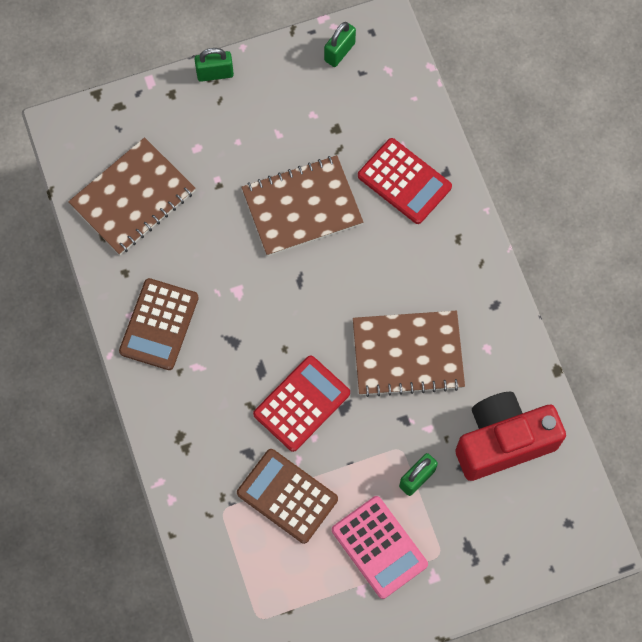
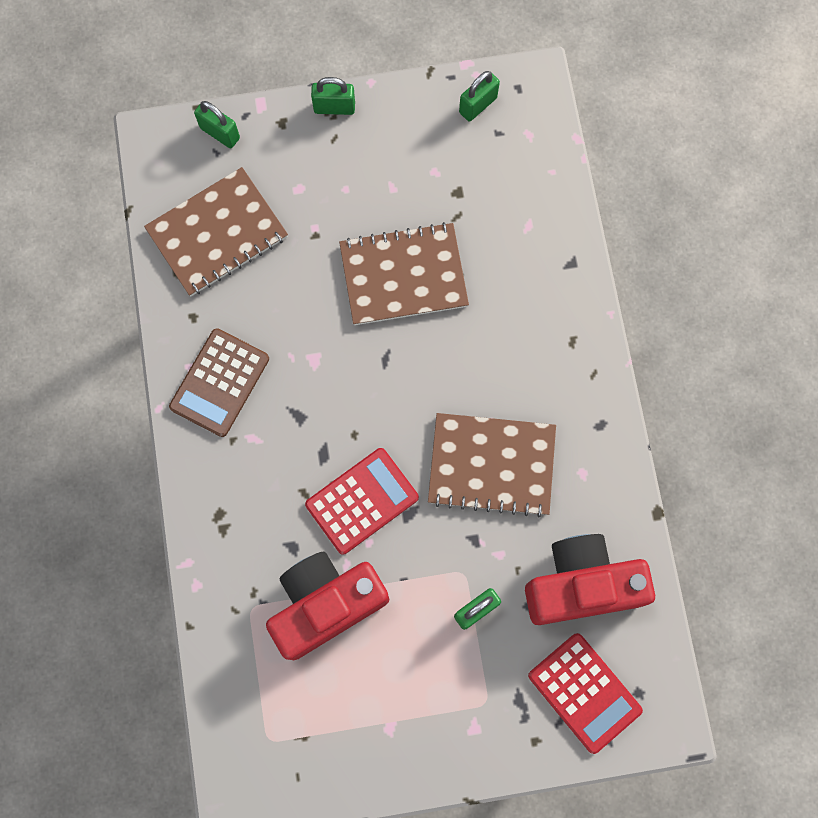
camera: 10 degrees right, 5 degrees up
brown calculator [237,449,338,544] -> red camera [266,552,389,660]
pink calculator [332,496,428,599] -> none
red calculator [358,138,452,224] -> red calculator moved to [528,633,643,754]
none -> green padlock [194,101,240,148]

